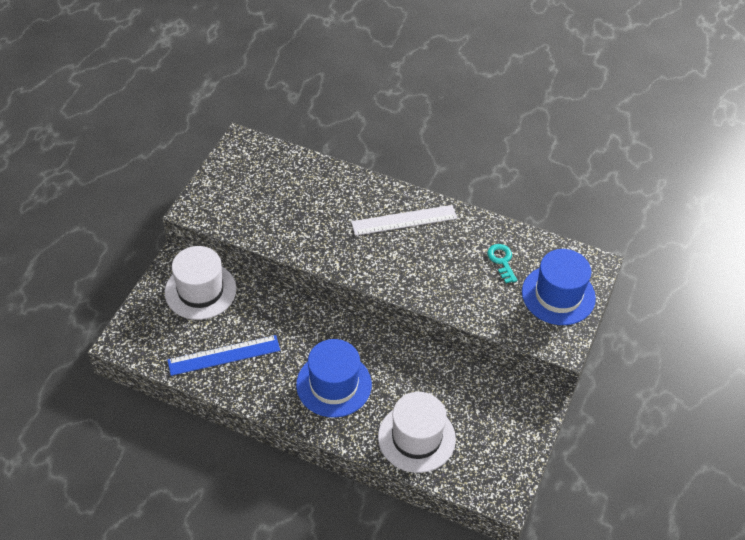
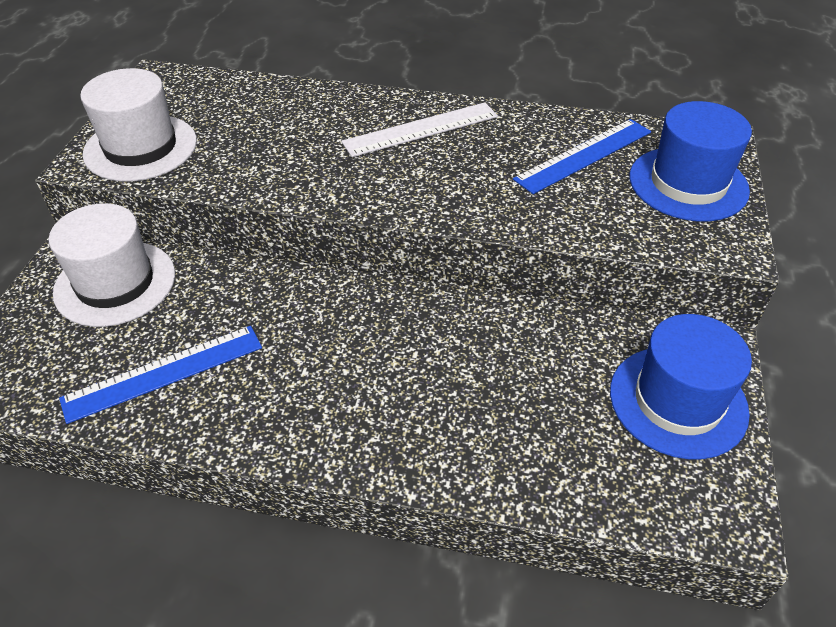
camera: 10 degrees left, 5 degrees down
blue hat [296,339,372,418] -> blue hat moved to [610,314,752,459]
white hat [378,392,456,473] -> white hat moved to [80,68,197,182]
turquoise key [487,244,517,283] -> blue ruler [513,119,651,194]

